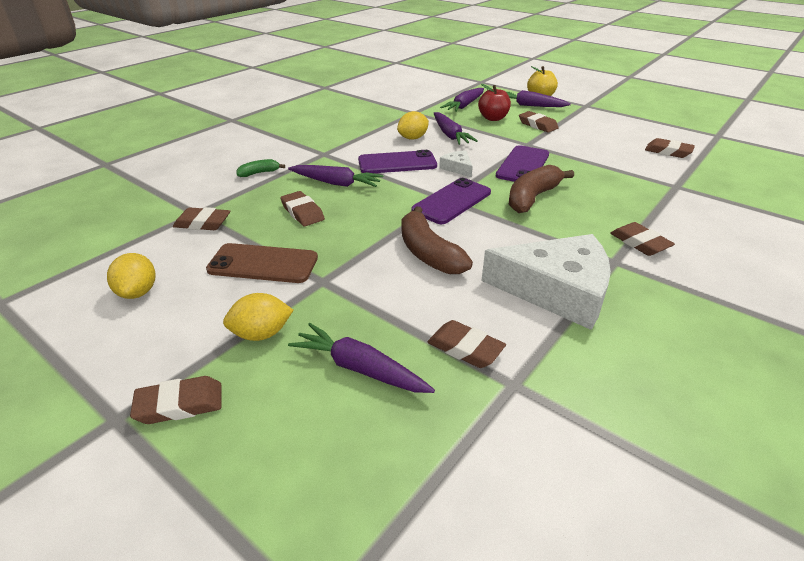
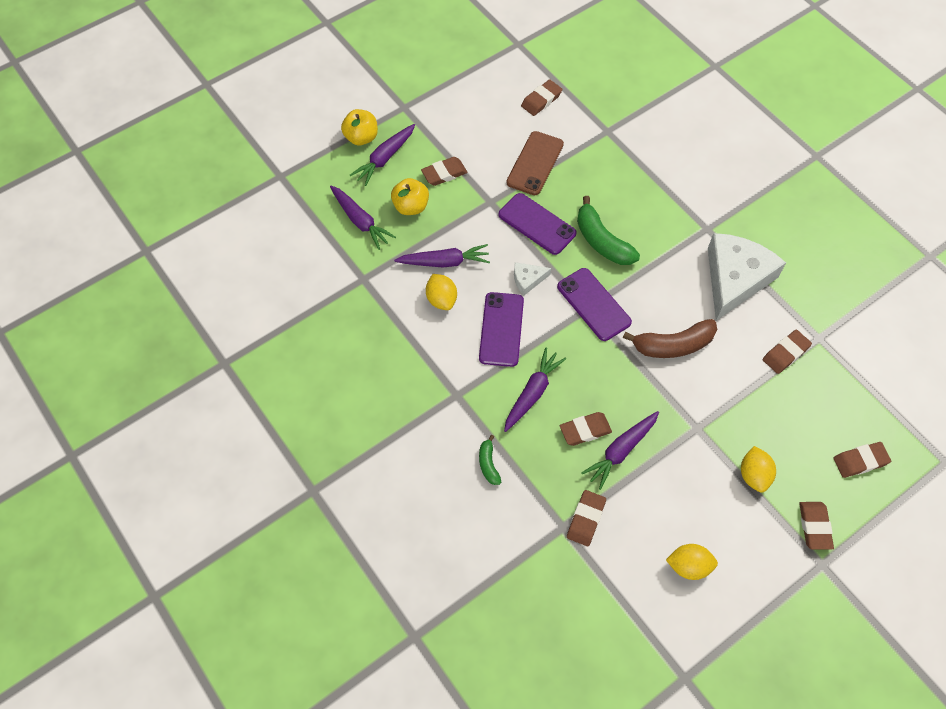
camera: 75 degrees left, 25 degrees up
brown phone [206,243,318,283] -> brown phone moved to [506,131,564,195]
purple carrot [288,323,435,393] -> purple carrot moved to [581,411,659,490]
red apple [478,84,511,121] -> yellow apple [391,178,429,215]
brown banana [508,165,574,213] -> green banana [577,196,640,265]
brown eraser [610,222,675,256] -> brown eraser moved to [833,442,891,478]

